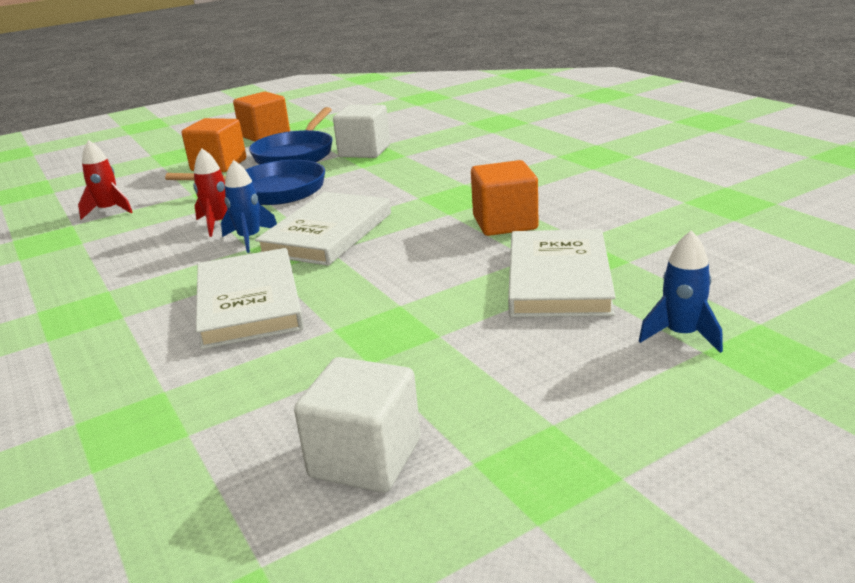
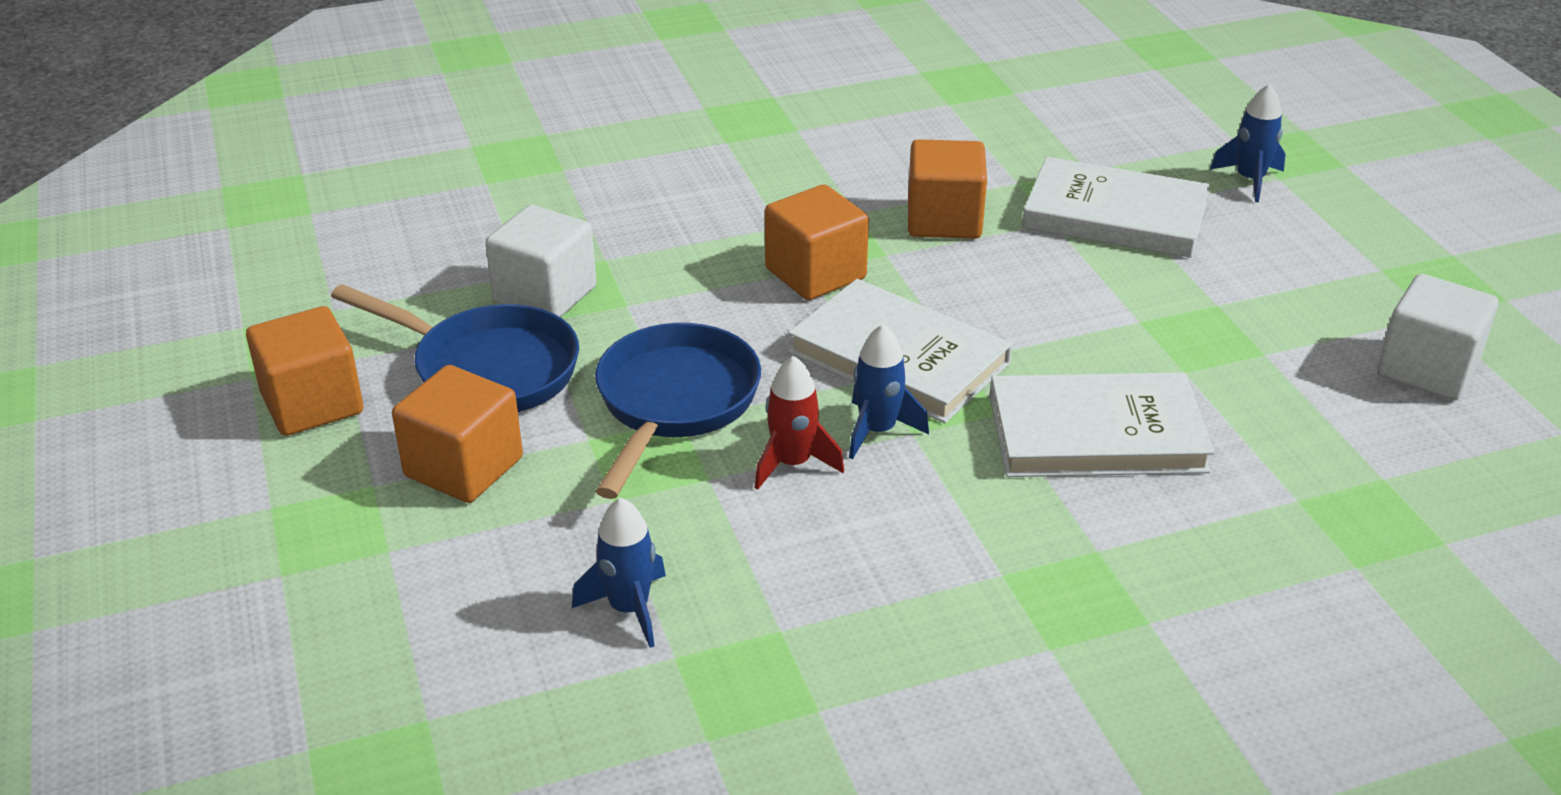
camera: 80 degrees left, 10 degrees up
red rocket [78,140,133,220] -> blue rocket [572,497,666,648]
none -> orange cube [765,184,869,300]

